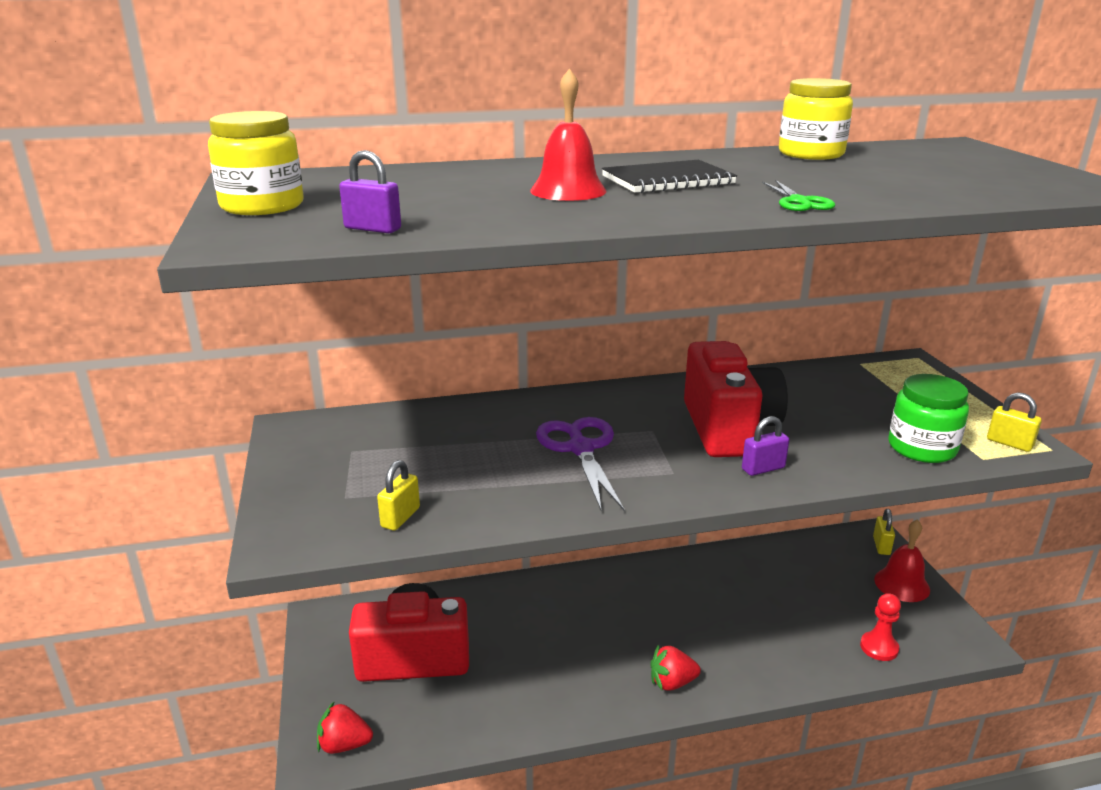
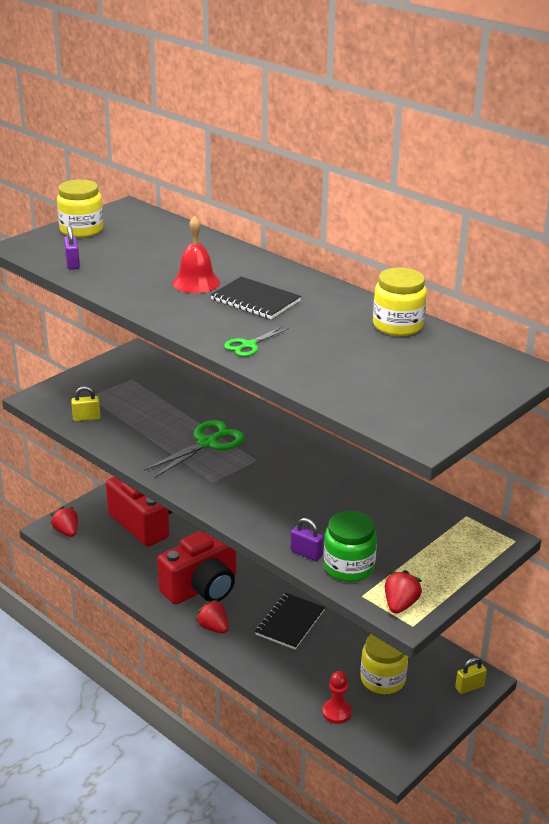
camera: 55 degrees right, 5 degrees up
purple scissors [536,417,625,512] -> green scissors [144,420,245,478]
red camera [684,341,788,457] -> red camera moved to [157,531,236,605]
purple padlock [742,416,789,476] -> purple padlock moved to [291,518,324,561]
red bell [874,519,930,602] -> none
yellow padlock [987,393,1042,452] -> red strawberry [385,570,422,614]
none -> black notebook [255,593,325,650]
none -> yellow jar [360,634,408,694]

